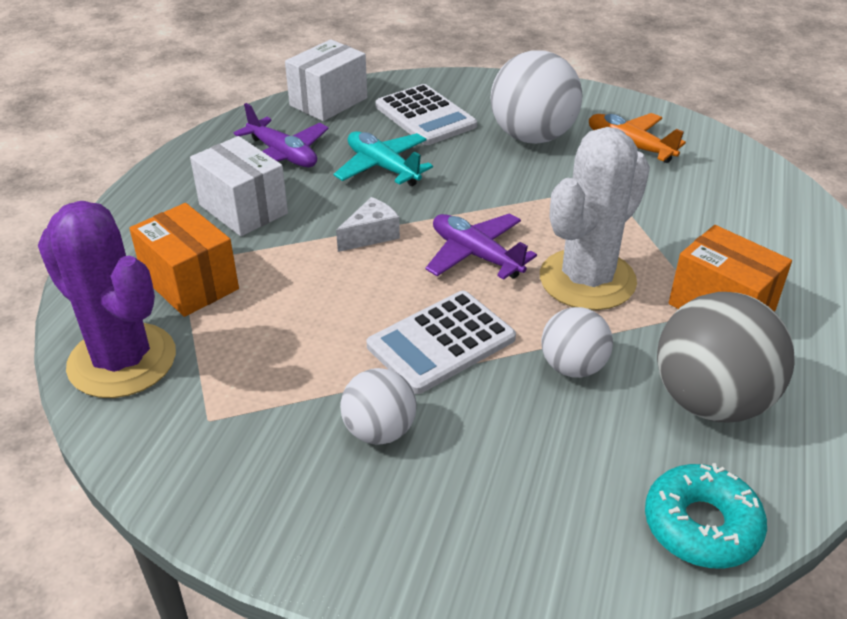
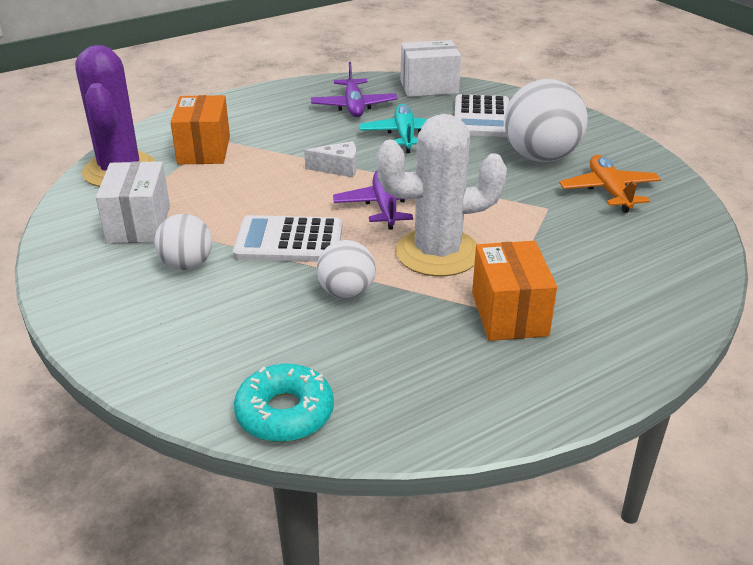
camera: 40 degrees right, 5 degrees down
white box [190,136,288,236] -> white box moved to [96,161,170,244]
grey ball [657,292,795,422] -> none

